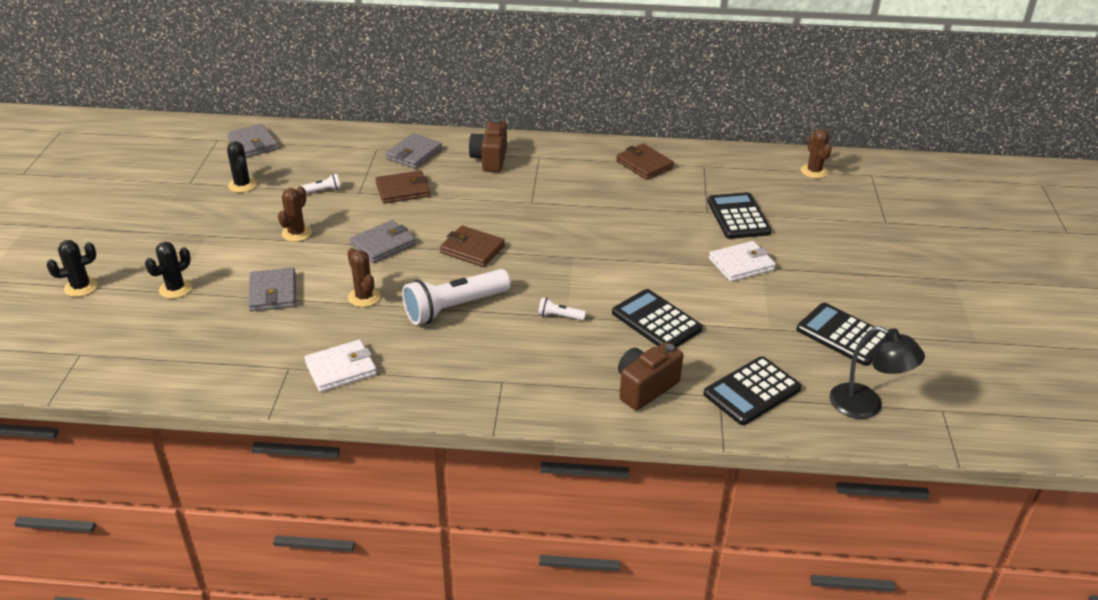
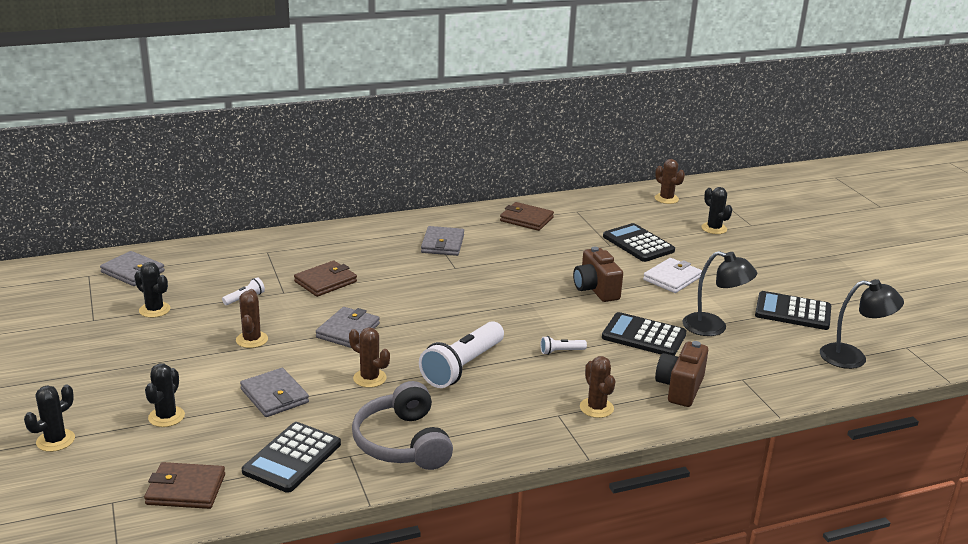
camera: 25 degrees left, 10 degrees down
white wallet [304,340,377,392] -> grey headphones [352,381,453,470]
grey wallet [386,133,442,169] -> grey wallet moved to [421,226,464,256]
brown wallet [440,226,505,267] -> brown wallet moved to [144,462,225,509]
brown camera [469,119,507,172] -> brown camera moved to [573,247,623,302]
black calculator [703,356,802,425] -> black calculator moved to [242,422,341,493]
none -> brown cactus [580,356,615,418]
none -> black lamp [682,251,757,336]
none -> black cactus [701,187,732,234]

